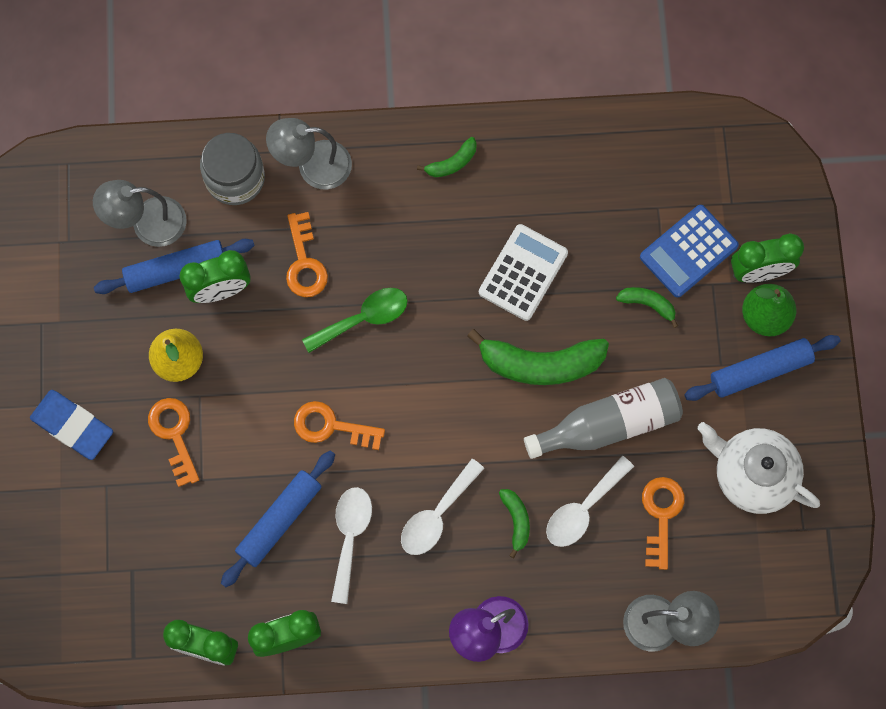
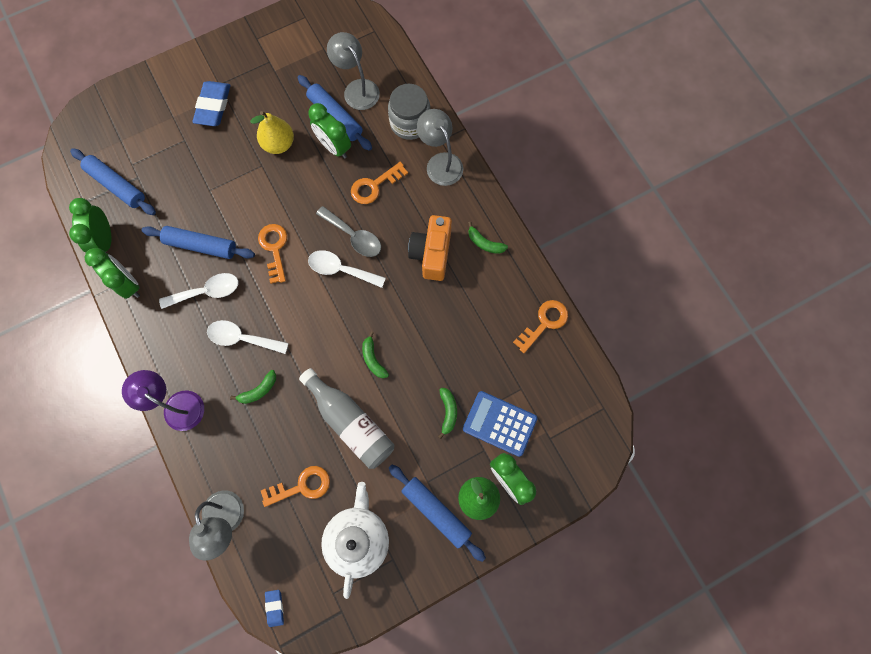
camera: 65 degrees right, 0 degrees up
orange key [148,398,200,487] -> orange key moved to [513,300,568,353]
green spoon [302,288,408,353] -> grey spoon [316,206,381,257]
green banana [467,329,609,385] -> green banana [362,331,389,378], size x0.49
white calculator [479,224,568,321] -> none
white spoon [546,456,634,547] -> white spoon moved to [308,250,386,288]
none -> blue rolling pin [70,148,156,215]
none -> blue eraser [265,590,284,627]
none -> orange camera [408,215,452,281]

